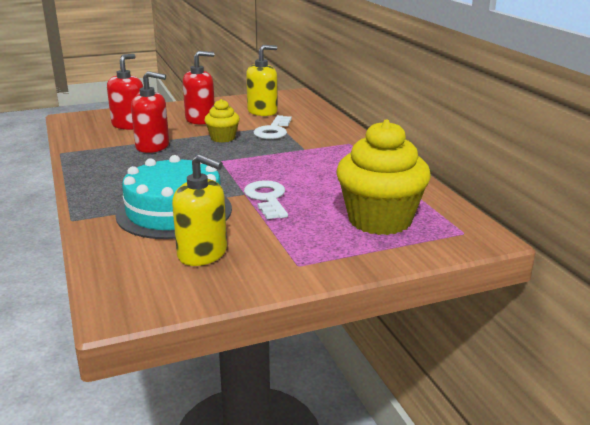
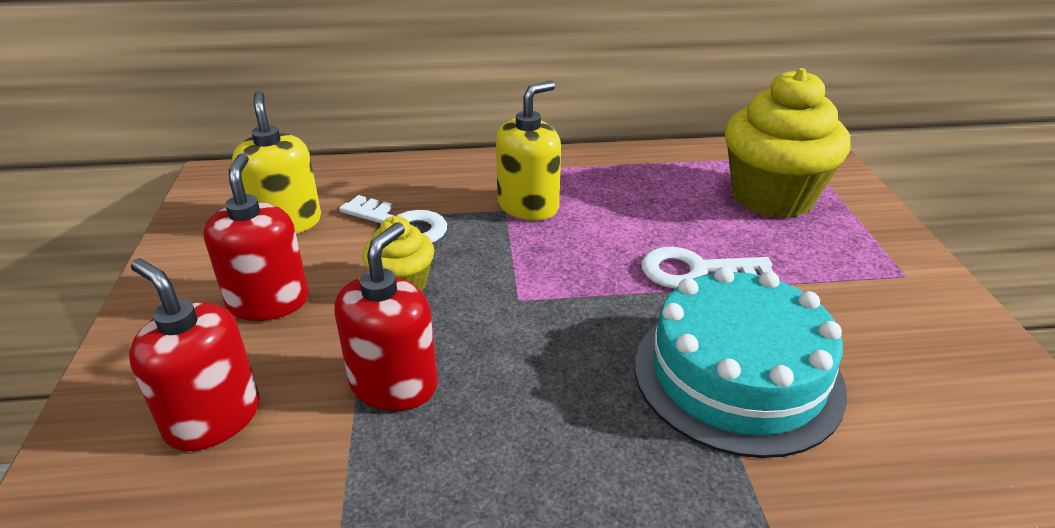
camera: 75 degrees left, 10 degrees up
yellow soap dispenser [172,154,227,266] -> yellow soap dispenser moved to [496,81,561,221]

